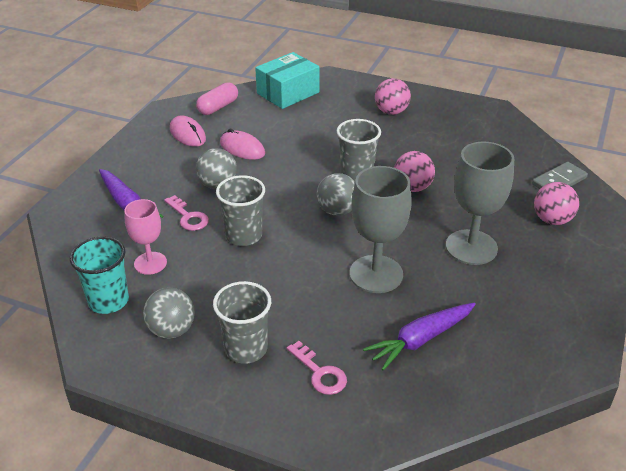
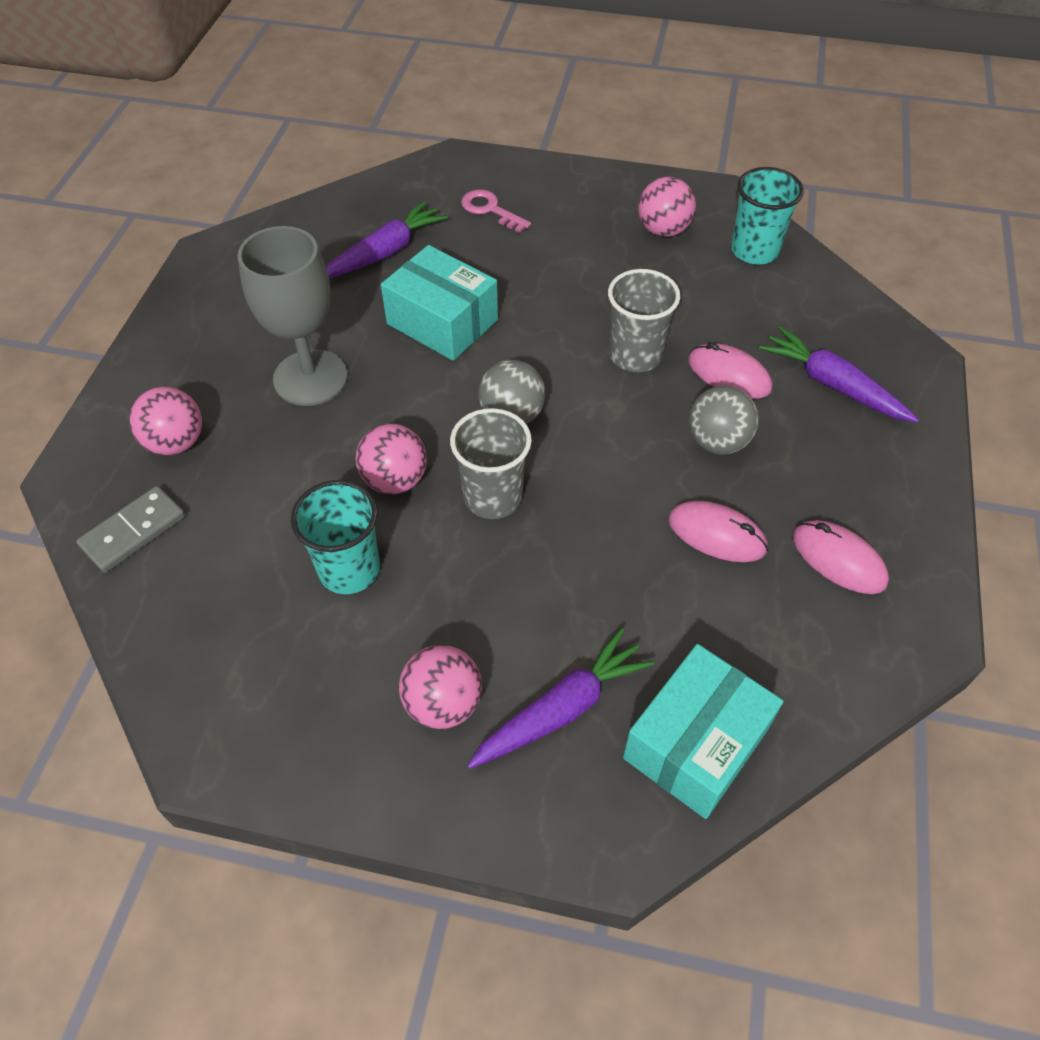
camera: 170 degrees right, 15 degrees up
pink goblet [124,199,167,275] -> none
grey ball [143,288,195,339] -> pink ball [638,177,696,237]
pink key [164,195,209,231] -> pink mouse [688,342,772,399]
pink capsule [196,82,238,115] -> none
grey cup [213,281,271,364] -> none
grey goblet [350,166,412,293] -> turquoise box [381,245,498,361]
none -> turquoise cup [291,480,380,594]
none -> purple carrot [467,628,654,769]

